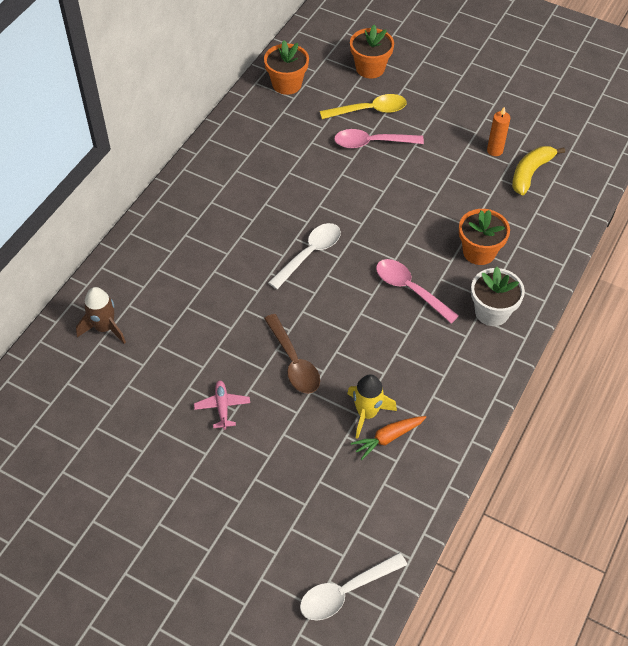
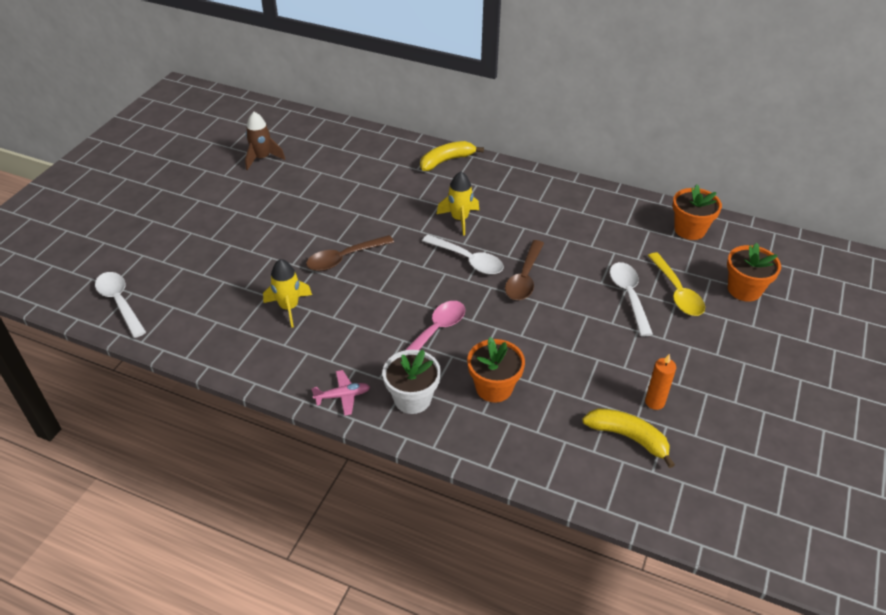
camera: 85 degrees right, 10 degrees down
brown rocket [76,287,126,344] -> brown rocket moved to [245,112,285,170]
pink plane [194,380,250,430] -> pink plane moved to [311,370,370,416]
pink spoon [334,129,424,148] -> white spoon [610,262,653,336]
orange carrot [351,416,426,460] -> none
none -> yellow banana [420,141,484,171]
none -> yellow rocket [437,172,479,236]
none -> brown spoon [505,240,544,300]

